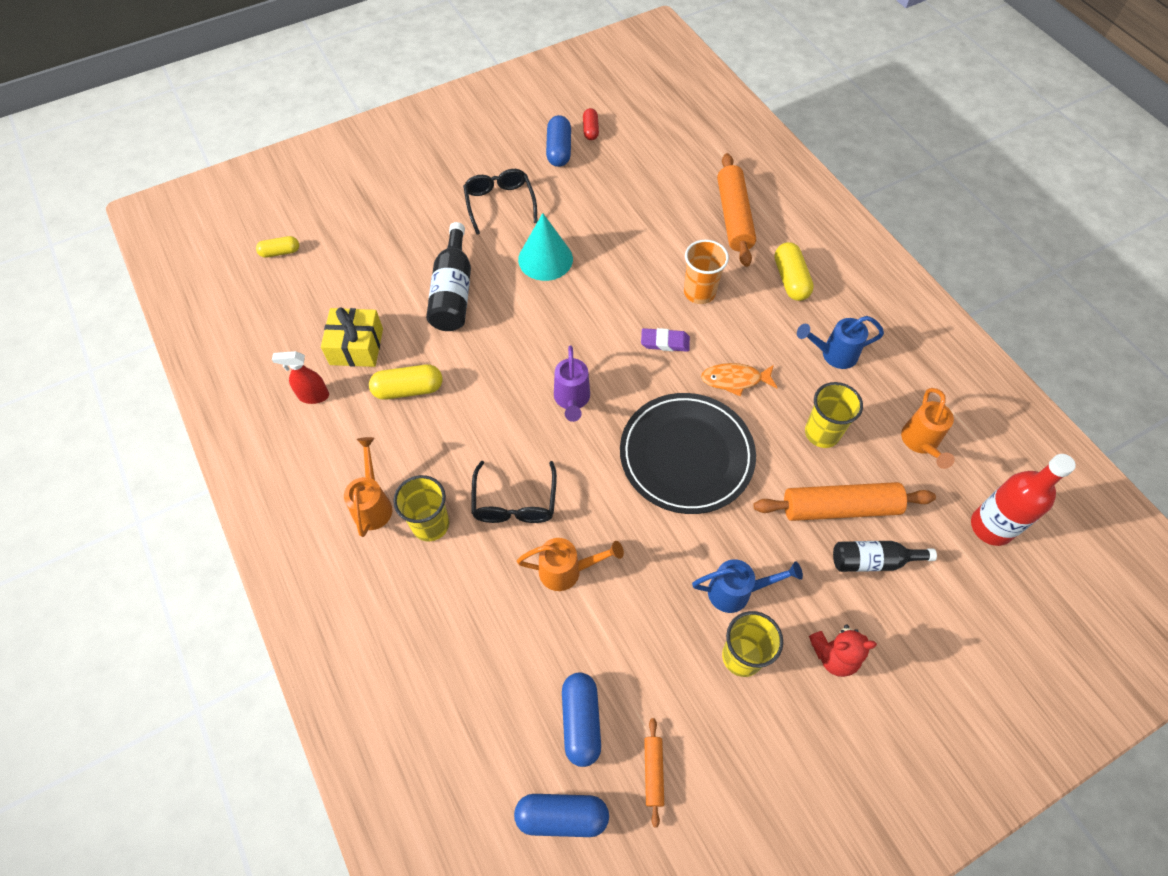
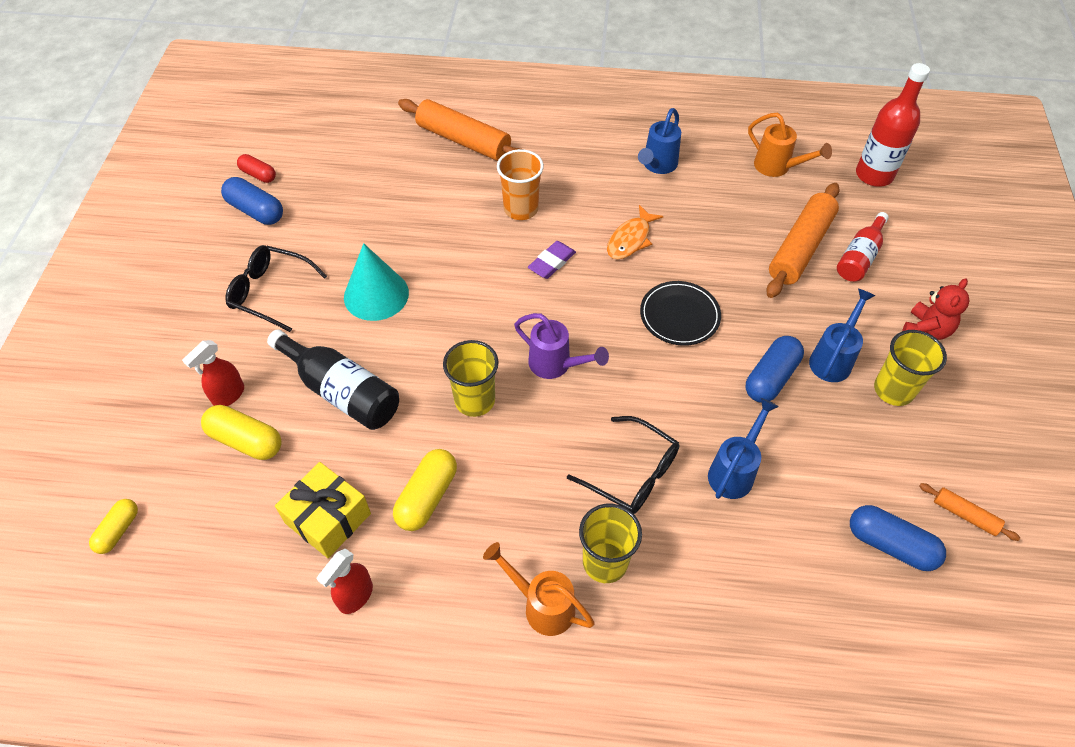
camera: 55 degrees left, 5 degrees down
blue capsule [514,794,609,837] -> blue capsule moved to [746,336,804,403]
orange watering can [517,538,624,591] -> blue watering can [708,398,779,499]
black plate [620,393,756,514] -> black plate [640,281,721,346], size x0.57
yellow capsule [774,242,814,301] -> yellow capsule moved to [201,405,282,460]
yellow cup [805,382,863,448] -> yellow cup moved to [443,340,499,417]
black bottle [833,541,937,572] -> red bottle [837,212,889,282]
none -> red spray bottle [182,340,244,406]

